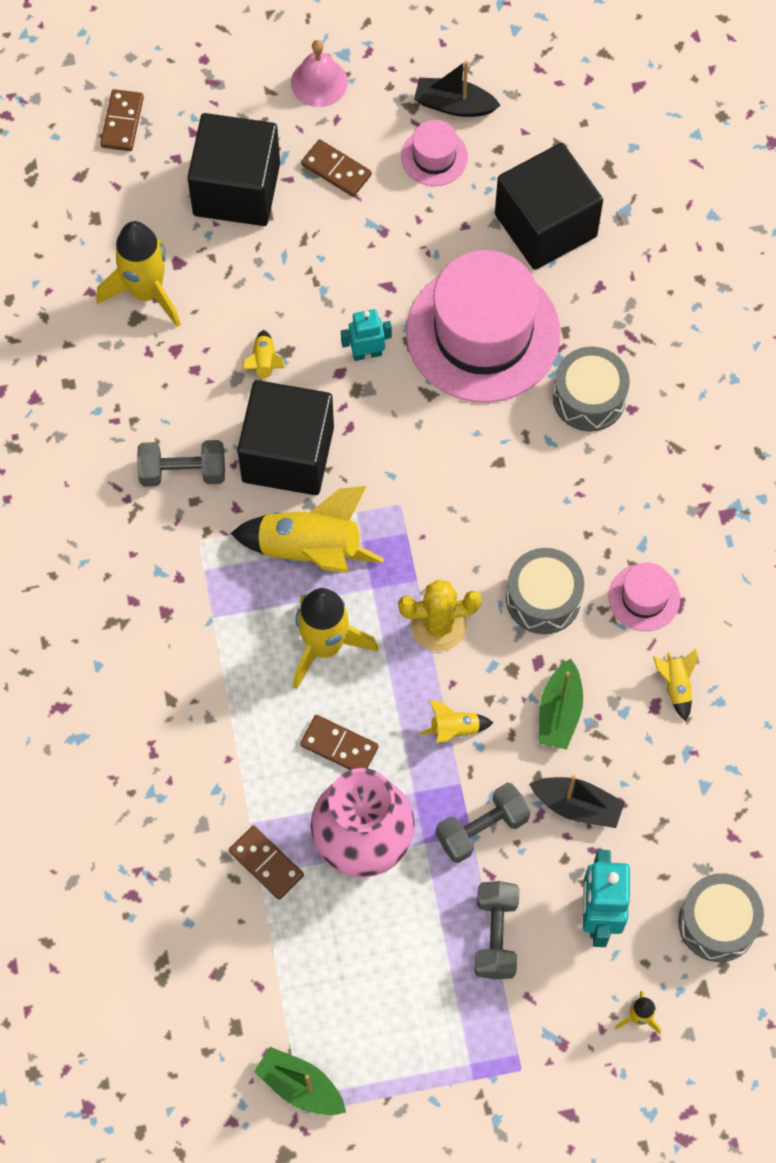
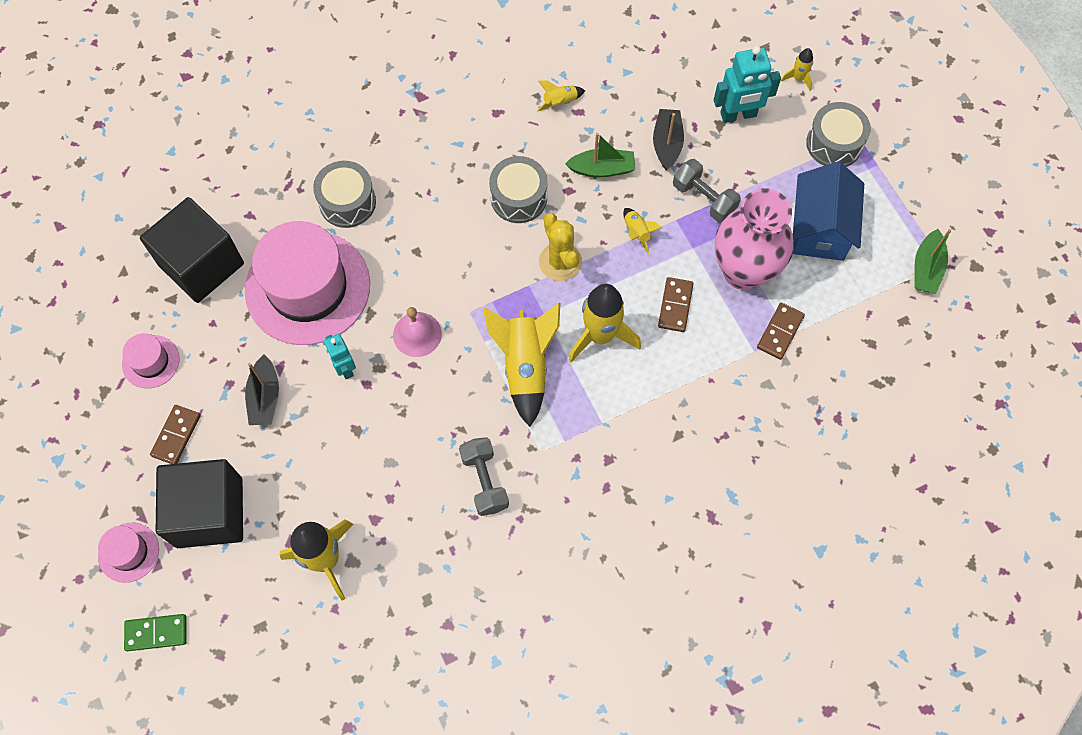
camera: 105 degrees left, 0 degrees up
brown domino [100,89,144,151] -> green domino [124,614,187,651]
black cube [237,380,334,495] -> none
yellow rocket [242,330,285,382] -> none
pink bell [291,40,348,107] -> pink bell moved to [393,307,442,357]
black boat [414,61,500,117] -> black boat moved to [245,355,279,425]
grey dumbbell [474,881,519,979] -> none
pink hat [609,563,680,631] -> pink hat moved to [98,523,159,583]
grey drum [678,873,764,962] -> grey drum moved to [806,102,871,167]
none -> blue house [793,162,864,261]

